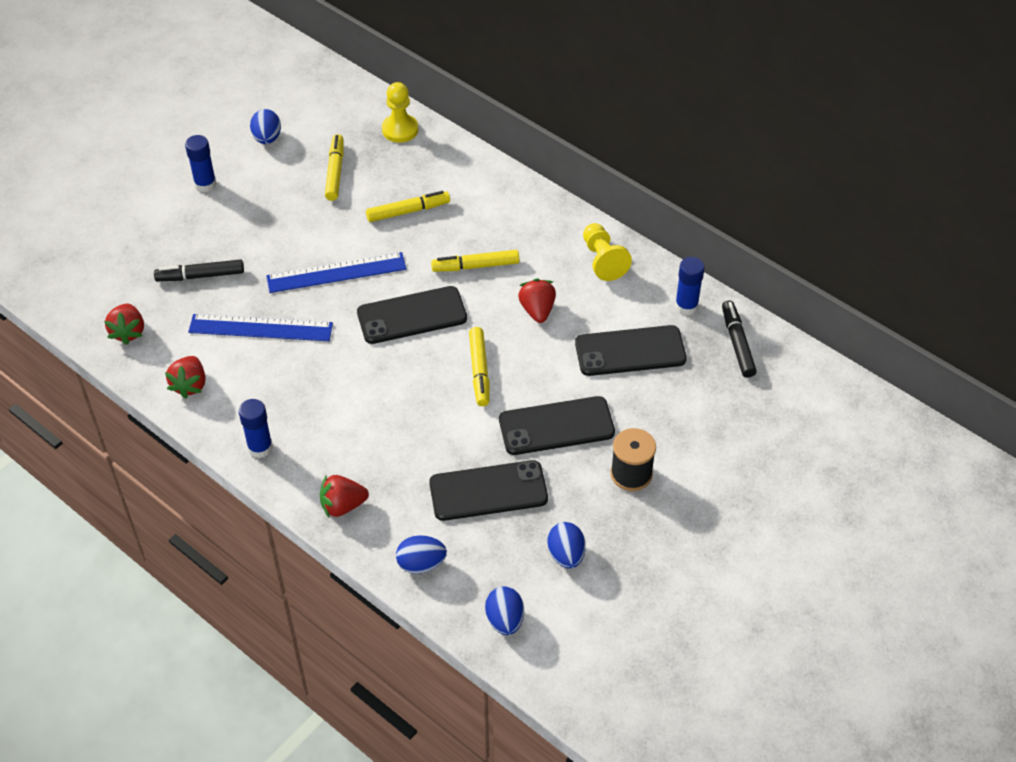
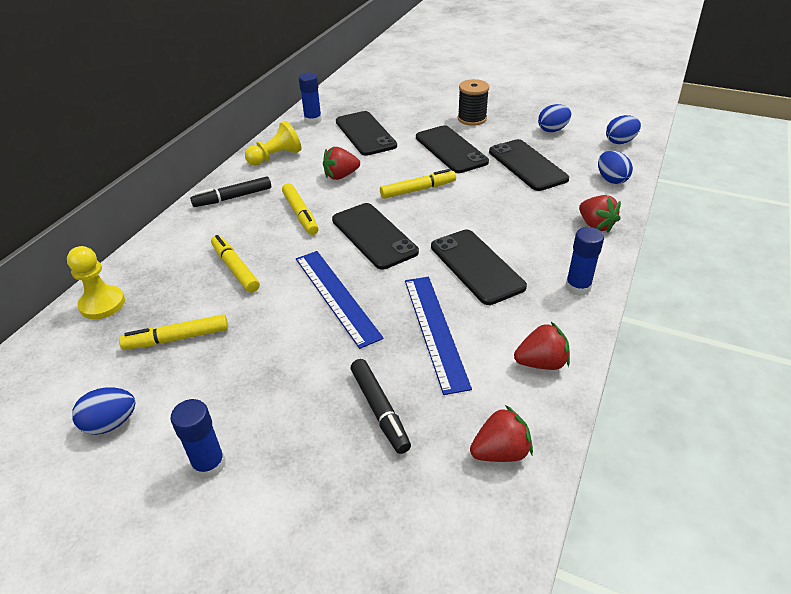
camera: 105 degrees left, 10 degrees down
black marker [722,300,757,378] -> black marker moved to [190,176,271,207]
none -> black phone [431,230,527,305]

